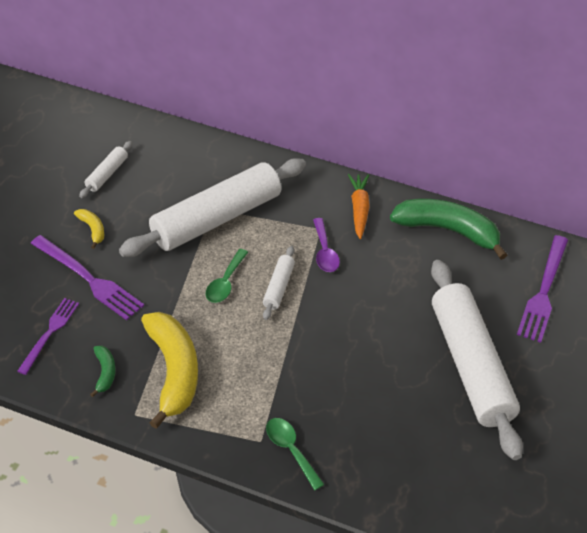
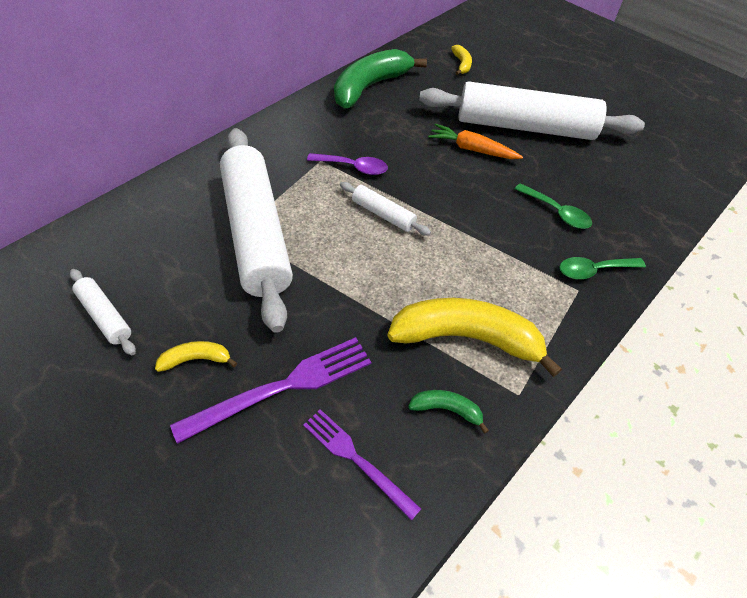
camera: 70 degrees left, 5 degrees up
green spoon [206,249,248,303] -> green spoon moved to [515,183,592,229]
orange carrot [348,174,370,239] -> orange carrot moved to [428,124,523,159]
purple fork [517,235,568,343] -> yellow banana [451,45,472,75]

